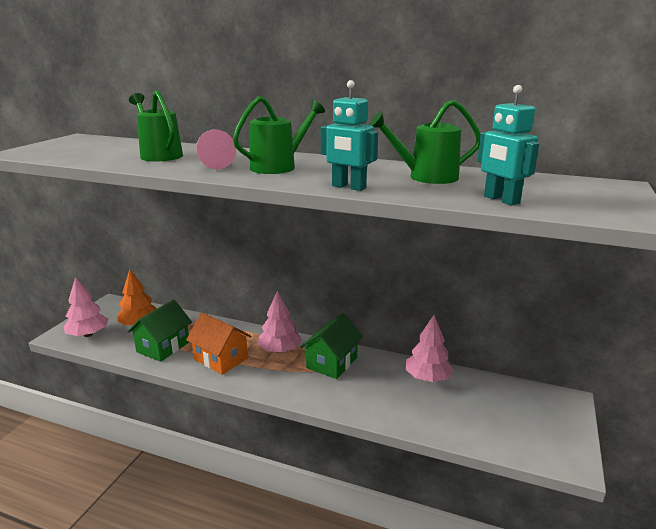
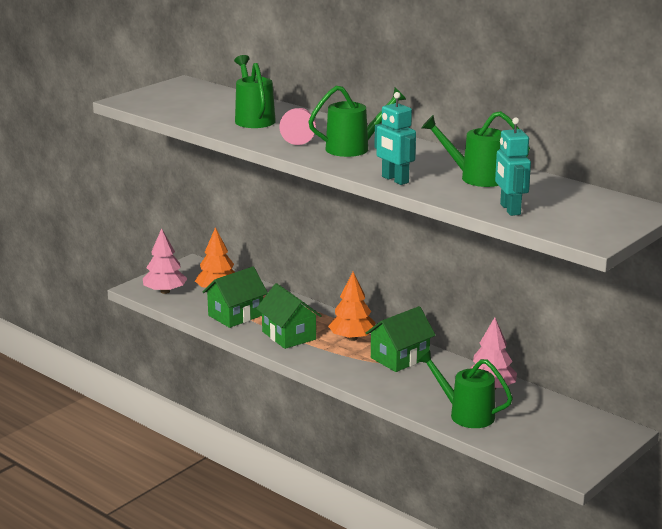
camera: 20 degrees right, 0 degrees up
orange house [186,313,251,375] -> green house [256,283,322,349]
pink tree [258,291,302,353] -> orange tree [328,272,376,341]
none -> green watering can [418,351,513,428]

